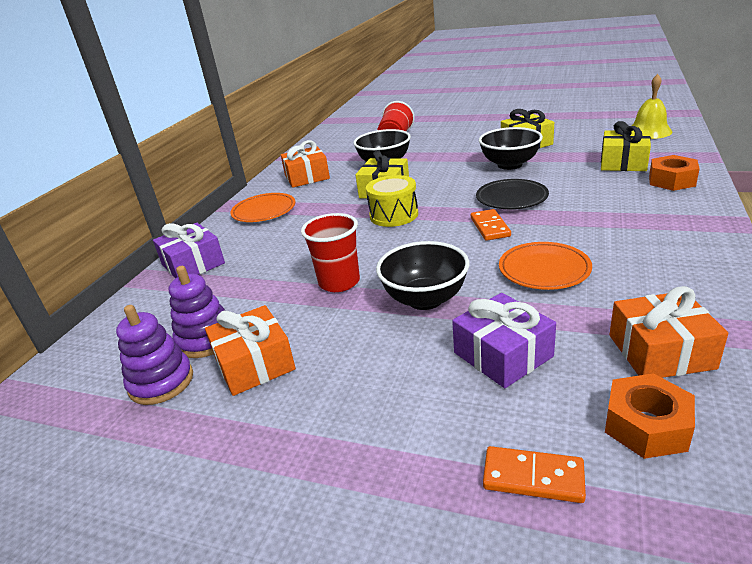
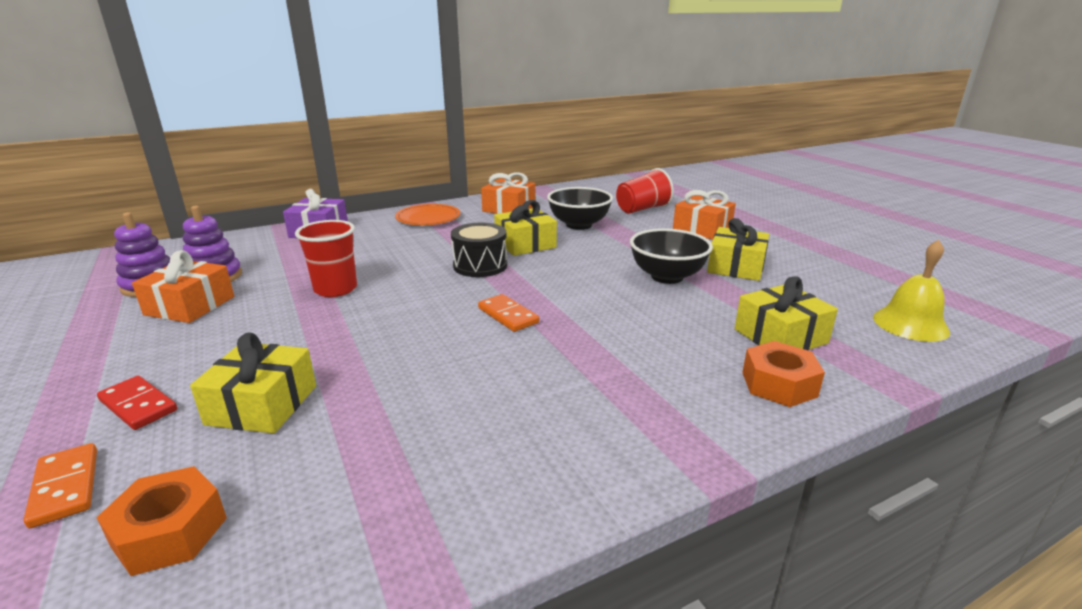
camera: 40 degrees right, 5 degrees down
yellow drum [366,175,418,227] -> black drum [451,223,507,277]
black bowl [376,241,469,310] -> none
purple gift [452,293,556,388] -> yellow gift [190,333,316,434]
orange domino [471,209,511,241] -> orange domino turned 75 degrees counterclockwise [478,294,539,332]
black plate [476,179,549,209] -> none
orange plate [499,242,592,290] -> none
orange gift [610,286,728,378] -> orange gift moved to [673,190,736,240]
none -> red domino [97,376,177,430]

